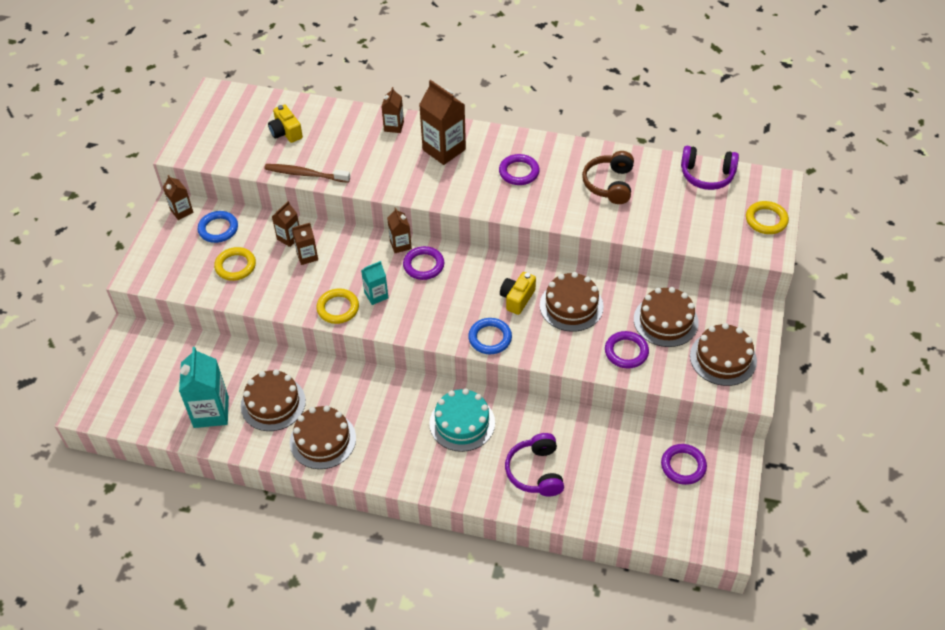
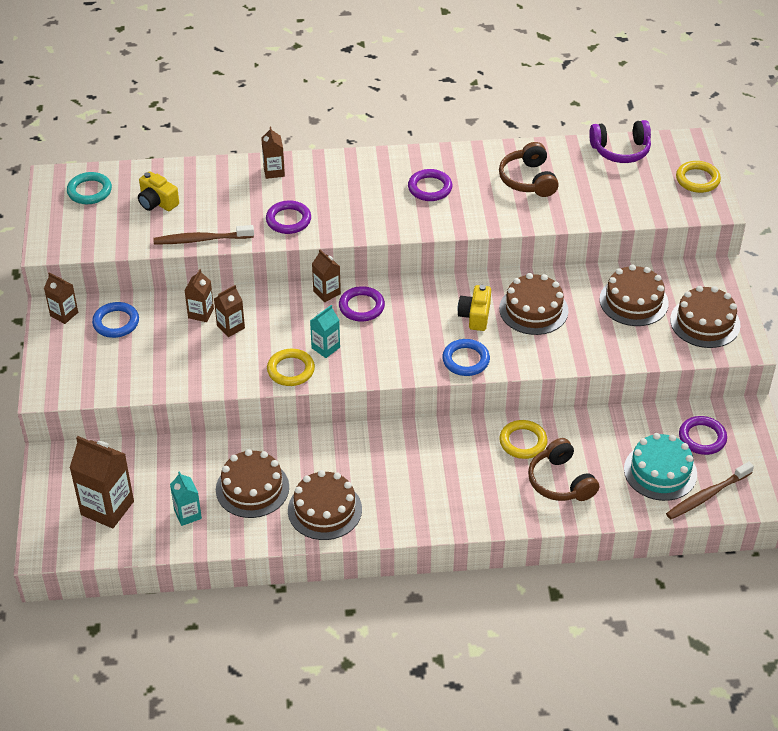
camera: 20 degrees left, 5 degrees down
turquoise carton [179,347,229,428] -> turquoise carton [170,471,202,526], size x0.56
yellow ring [214,247,256,281] -> yellow ring moved to [499,420,548,459]
brown carton [419,80,466,165] -> brown carton moved to [70,436,134,528]
turquoise cake [429,388,495,452] -> turquoise cake moved to [624,433,697,501]
purple headphones [505,433,564,497] -> brown headphones [528,438,599,501]
purple ring [605,331,649,369] -> purple ring moved to [266,200,311,234]
none -> turquoise ring [67,172,112,204]
none -> brown toothbrush [666,462,754,519]

